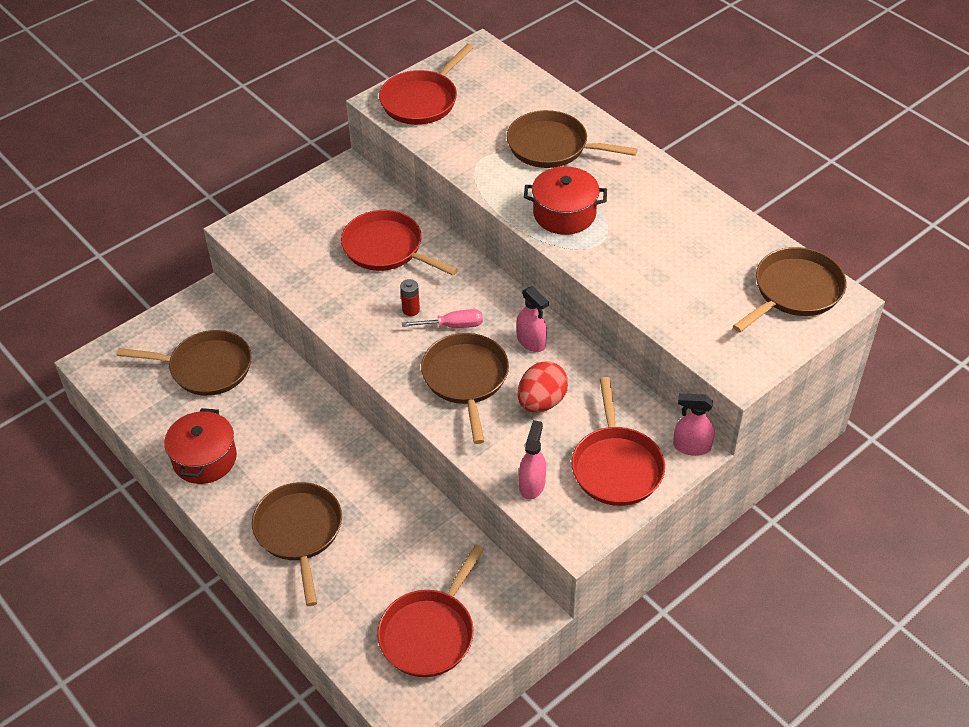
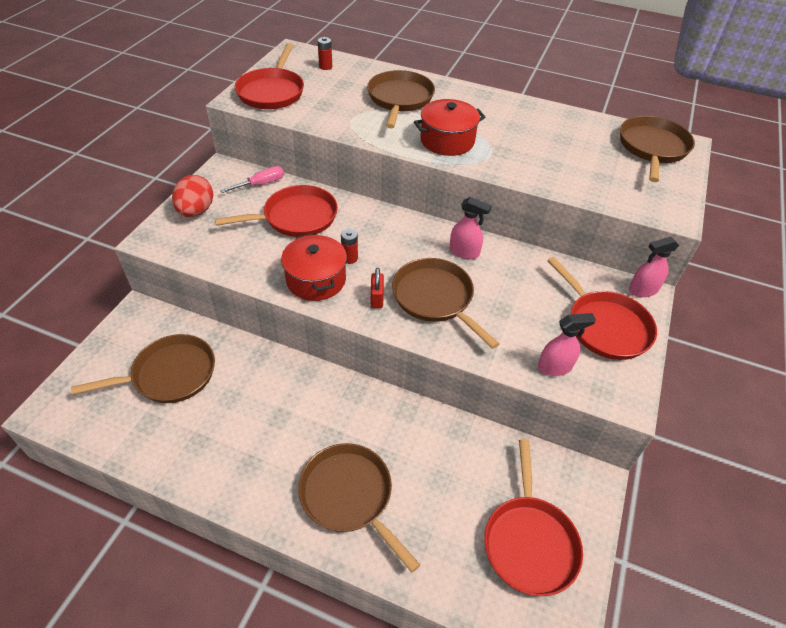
camera: 30 degrees left, 0 degrees up
red pot [164,408,237,484] -> red pot moved to [281,234,347,301]
red pan [341,210,458,276] -> red pan turned 150 degrees clockwise [215,185,338,237]
pink screwdriver [402,309,483,328] -> pink screwdriver moved to [220,166,284,193]
brown pan [507,110,638,168] -> brown pan turned 105 degrees clockwise [367,70,435,128]
red egg [518,361,568,413] -> red egg moved to [172,175,213,217]
pink spray bottle [519,420,546,500] -> pink spray bottle turned 90 degrees clockwise [538,313,596,376]
none -> red battery [318,37,332,70]
none -> red padlock [371,268,384,308]

